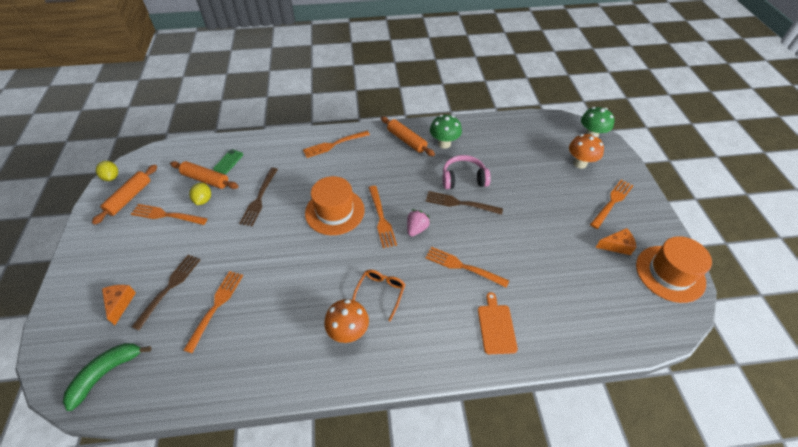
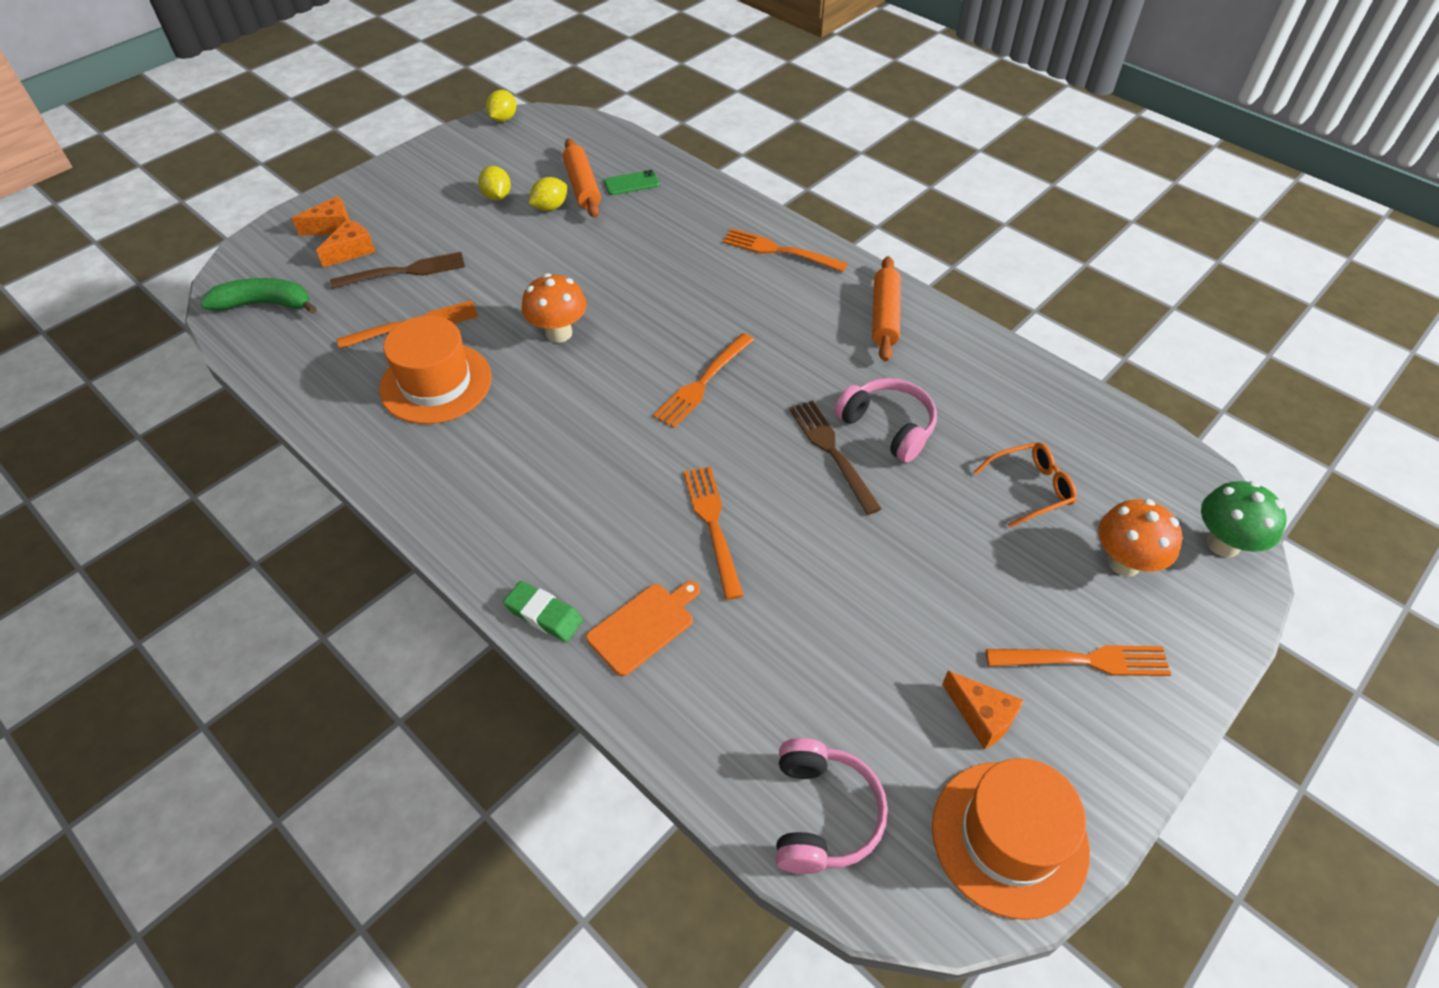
camera: 50 degrees right, 0 degrees up
orange rolling pin [92,165,157,225] -> none
orange fork [131,204,207,225] -> yellow lemon [478,166,511,201]
brown fork [239,168,278,226] -> none
orange hat [305,176,365,235] -> orange hat moved to [379,316,492,424]
orange mushroom [324,299,369,343] -> orange mushroom moved to [522,273,587,343]
orange glasses [352,270,405,321] -> orange glasses moved to [973,442,1077,528]
pink strawberry [407,209,431,237] -> none
green mushroom [430,115,462,149] -> none
none -> orange cheese [292,196,349,236]
none -> green eraser [503,581,583,642]
none -> pink headphones [776,738,888,874]

